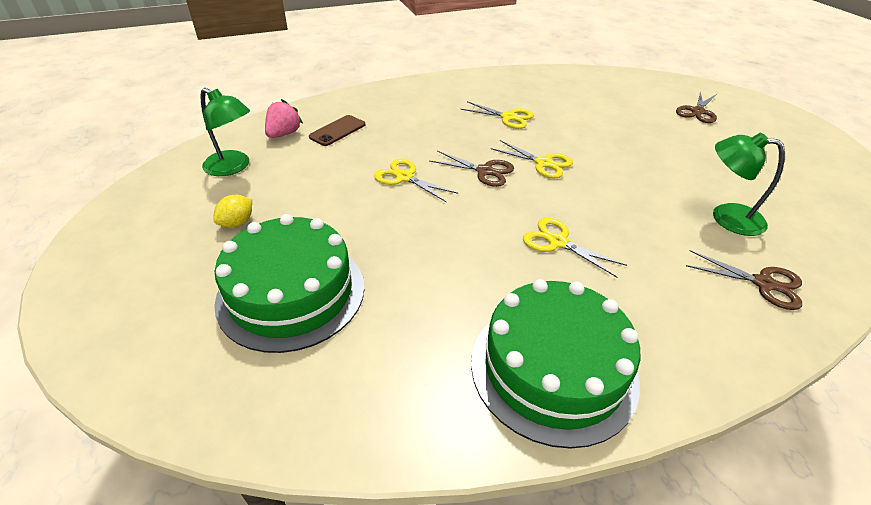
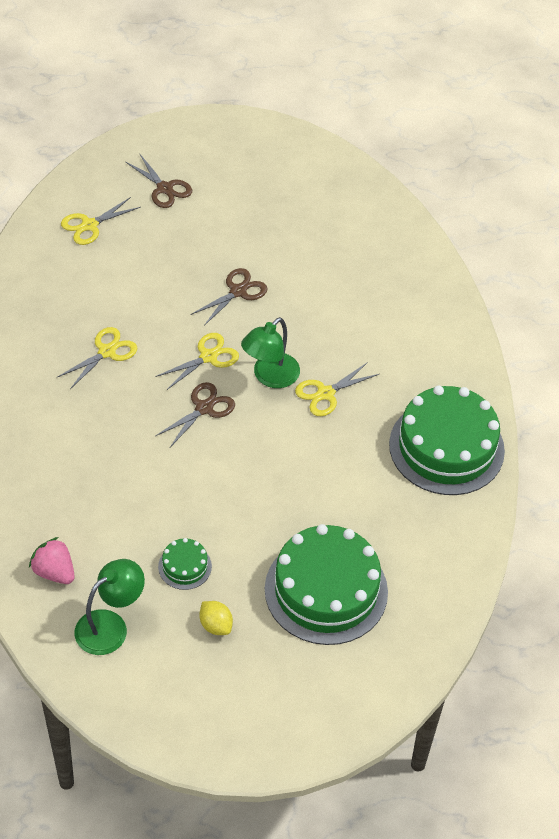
camera: 75 degrees left, 10 degrees up
brown phone [309,115,365,146] -> none
yellow scissors [374,159,458,202] -> yellow scissors moved to [61,197,141,245]
brown scissors [686,250,802,310] -> brown scissors moved to [191,268,268,326]
green lamp [713,133,785,236] -> green lamp moved to [241,317,300,388]
none -> green cake [158,538,212,590]

